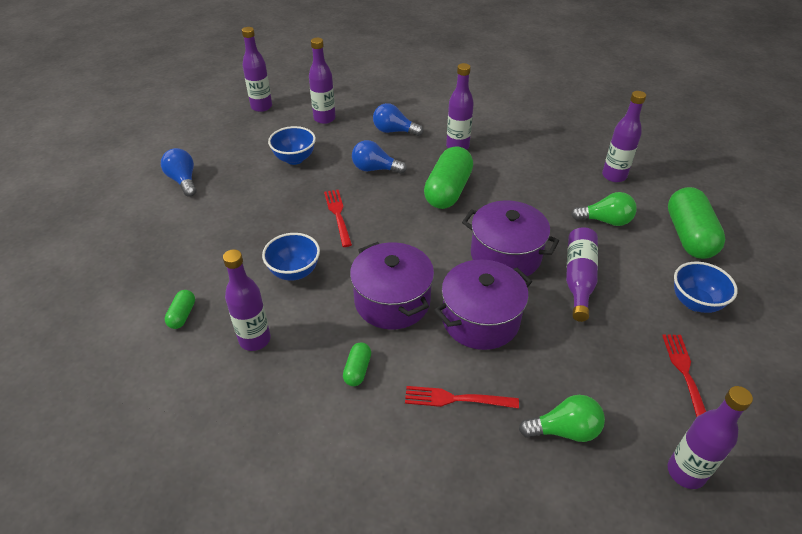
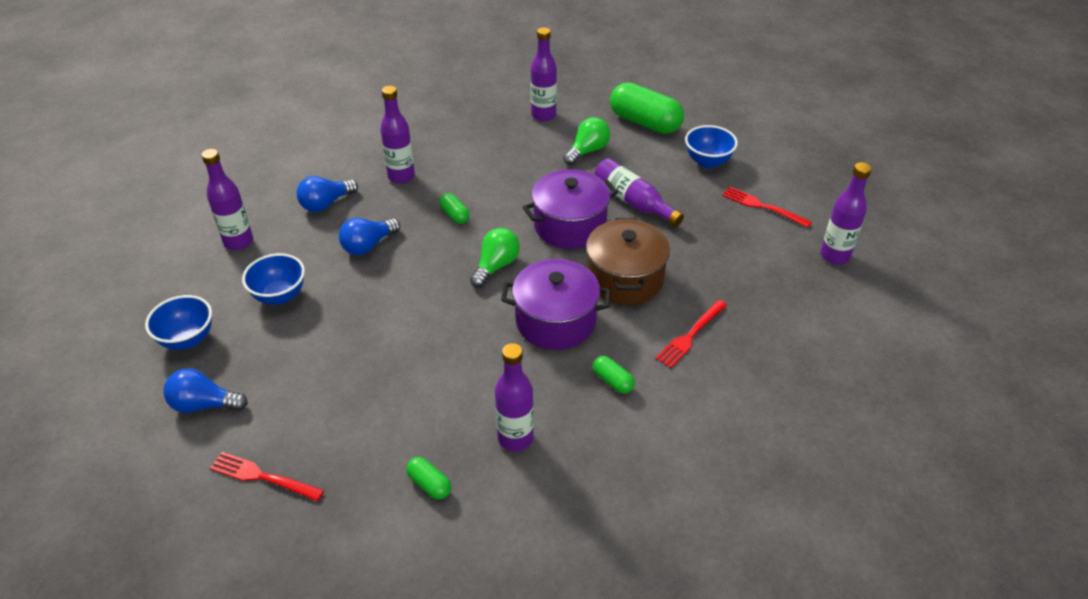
camera: 55 degrees left, 0 degrees up
purple bottle [242,27,272,112] -> none
blue bowl [262,233,320,281] -> blue bowl moved to [145,295,212,350]
red fork [324,190,352,247] -> red fork moved to [210,452,324,501]
green capsule [424,146,473,209] -> green capsule [439,193,470,224], size x0.46
purple pot [434,259,532,350] -> brown pot [586,218,670,305]
green light bulb [519,395,605,442] -> green light bulb moved to [470,228,520,287]

